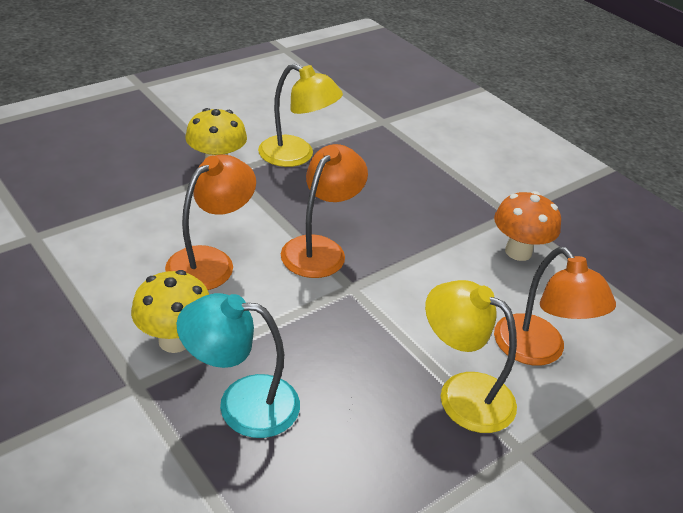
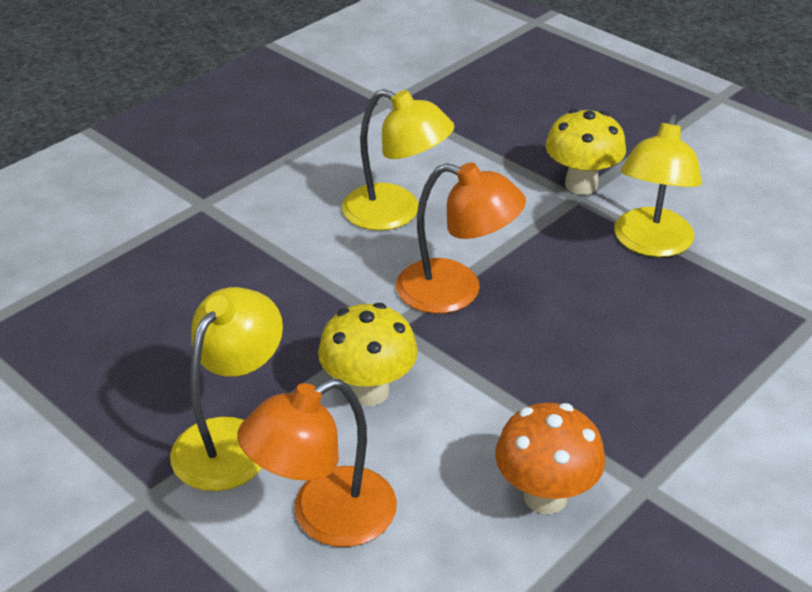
camera: 85 degrees right, 0 degrees up
yellow mushroom [131,270,209,353] -> yellow mushroom moved to [318,303,418,406]
orange lamp [165,154,256,290] -> yellow lamp [342,89,454,231]
turquoise lamp [176,293,300,438] -> none

